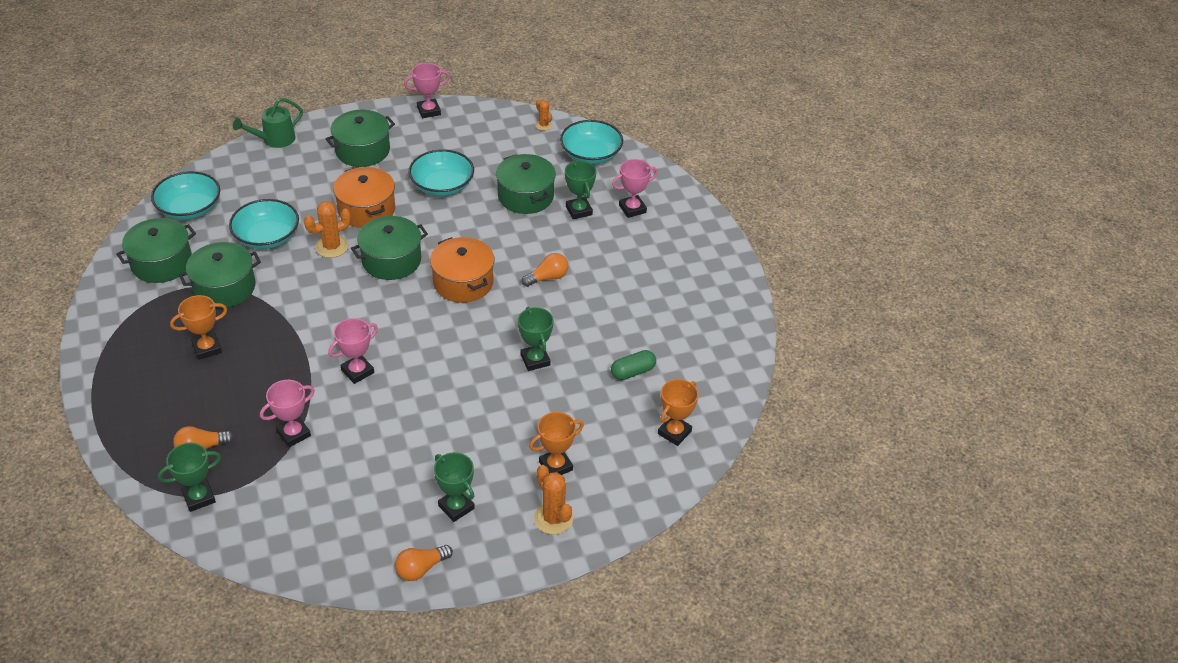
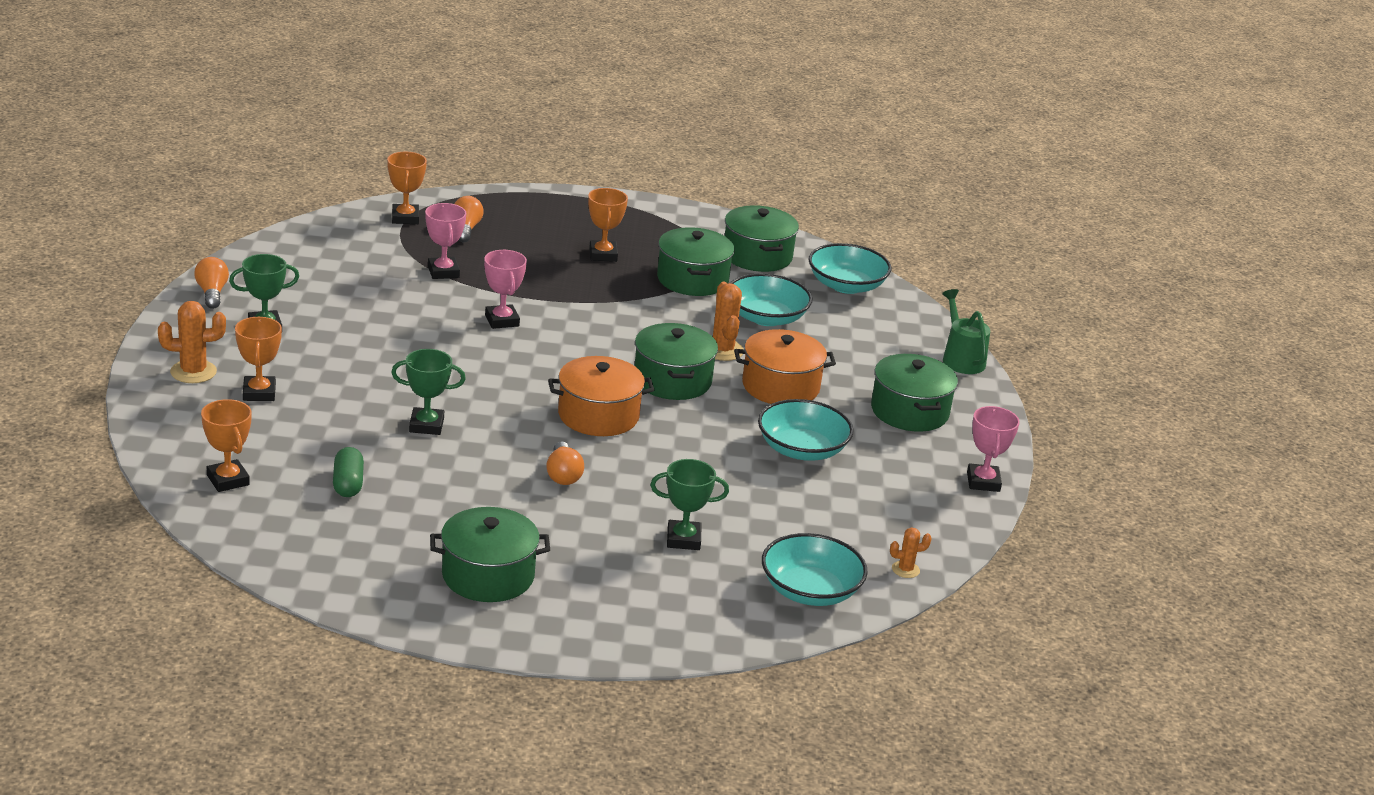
camera: 110 degrees right, 15 degrees down
green trophy [158,442,221,512] -> orange trophy [387,152,427,224]
green pot [496,154,556,214] -> green pot moved to [430,507,550,602]
pink trophy [612,159,658,218] -> none

